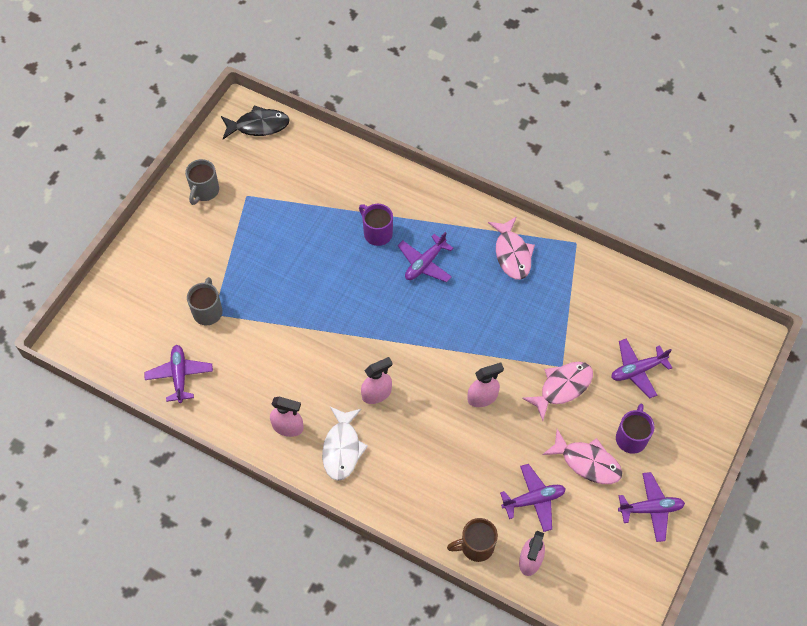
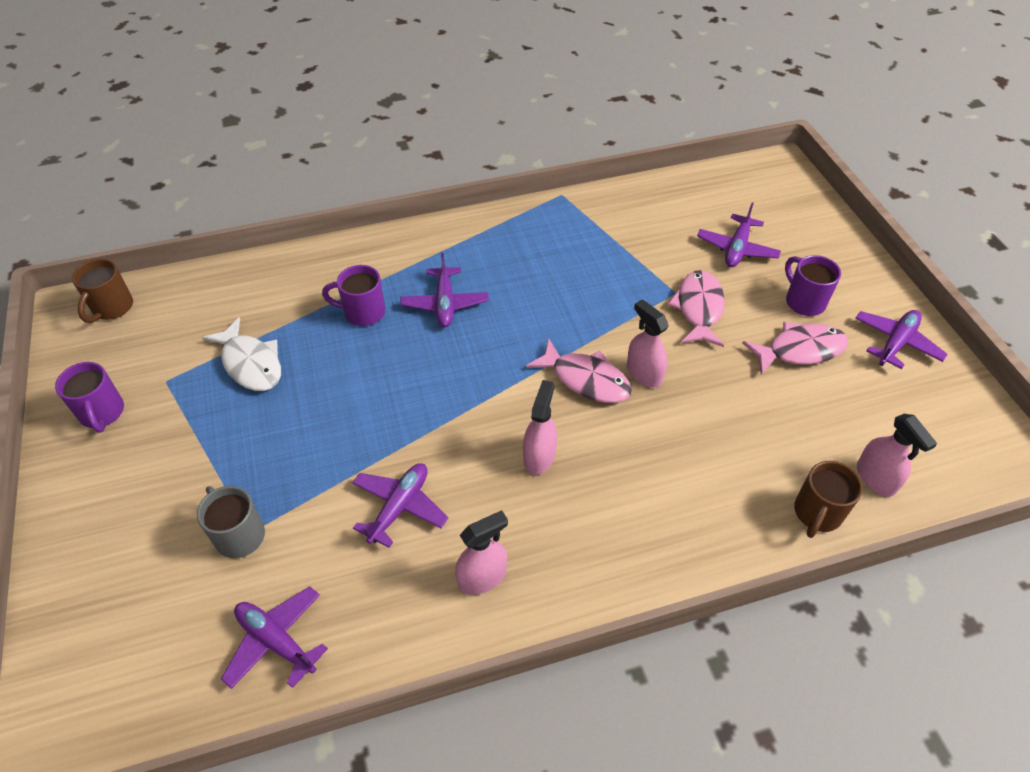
camera: 45 degrees left, 10 degrees down
grey mug [185,159,219,205] -> purple mug [55,362,124,433]
black fish [221,106,290,139] -> brown mug [72,259,133,323]
white fish [322,407,368,481] -> white fish moved to [202,317,281,391]
pink spray bottle [468,363,504,407] -> pink spray bottle turned 60 degrees counterclockwise [627,299,669,387]
pink fish [488,217,535,280] -> pink fish moved to [526,338,632,403]
purple plane [500,464,566,532] -> purple plane moved to [352,463,448,548]

